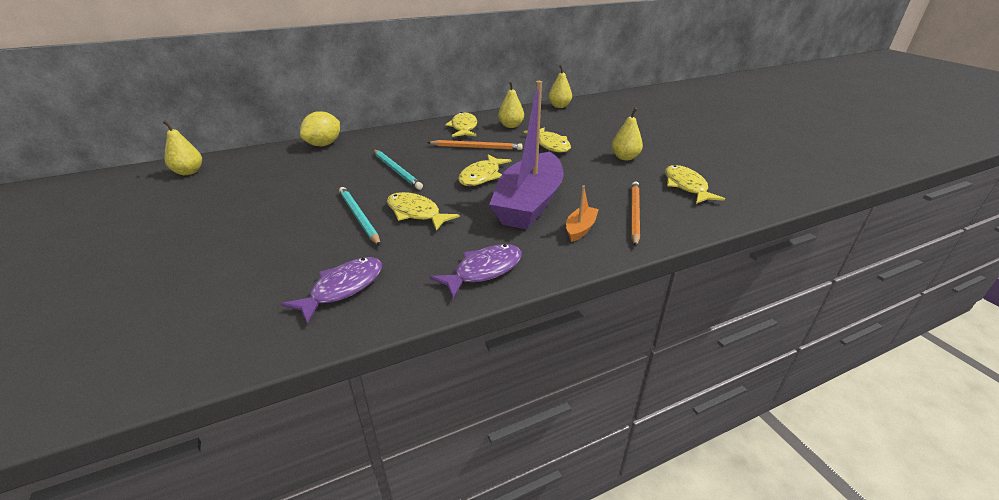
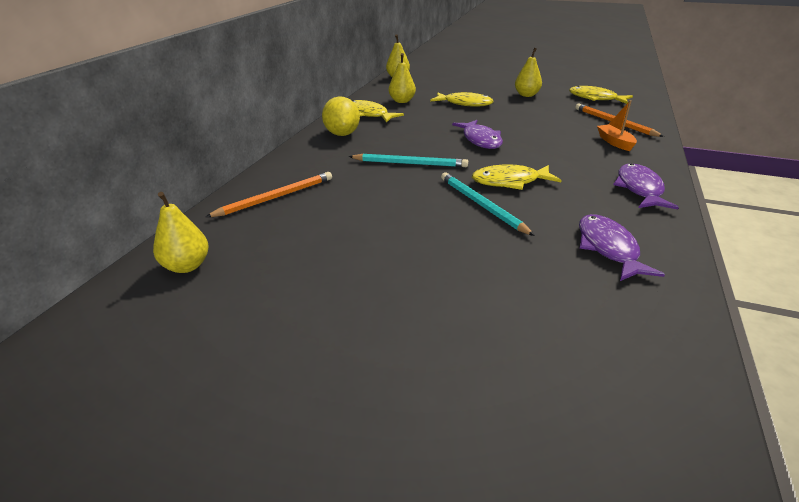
camera: 45 degrees left, 0 degrees up
yellow lemon [300,111,340,146] -> yellow lemon moved to [322,96,360,136]
turquoise pencil [339,187,381,246] -> turquoise pencil turned 45 degrees clockwise [441,173,535,236]
orange pencil [427,140,523,150] -> orange pencil moved to [205,172,332,217]
yellow fish [458,155,511,186] -> purple fish [452,120,503,149]
purple boat [489,81,564,229] -> none

